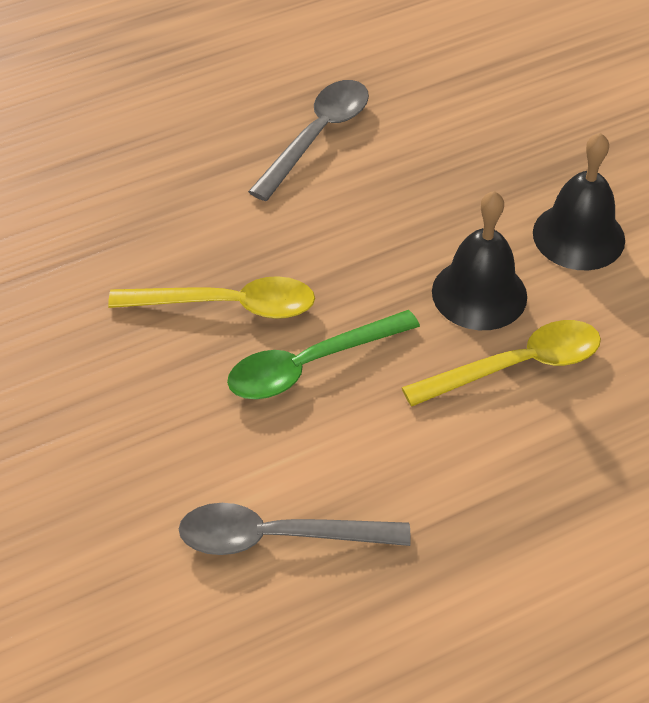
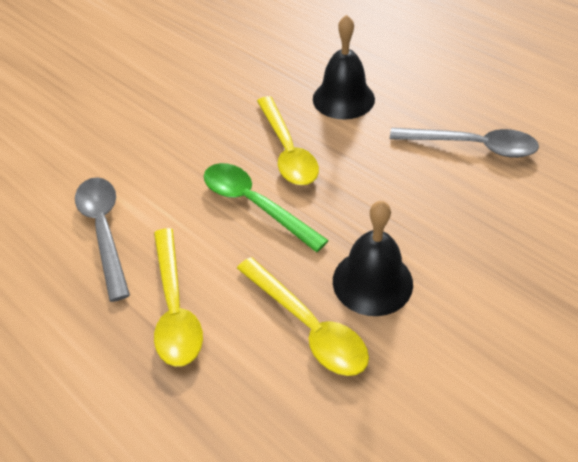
camera: 75 degrees right, 0 degrees up
black bell [533,133,625,270] -> black bell moved to [313,14,375,120]
none -> yellow spoon [154,228,203,367]

